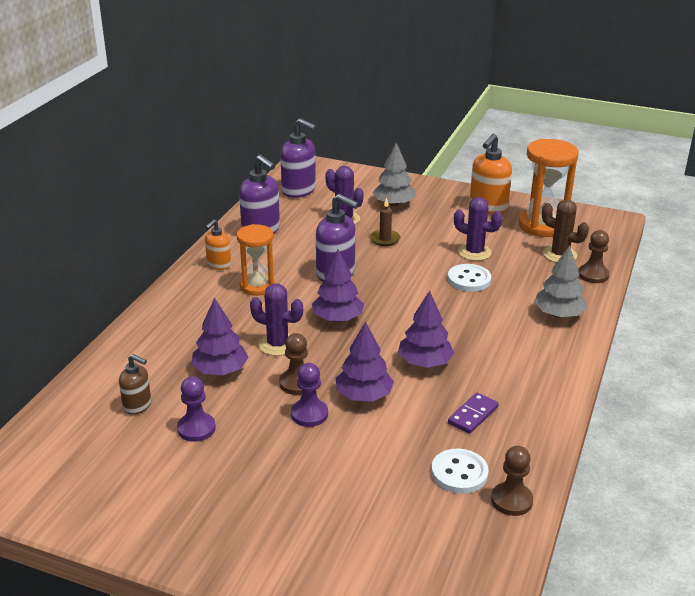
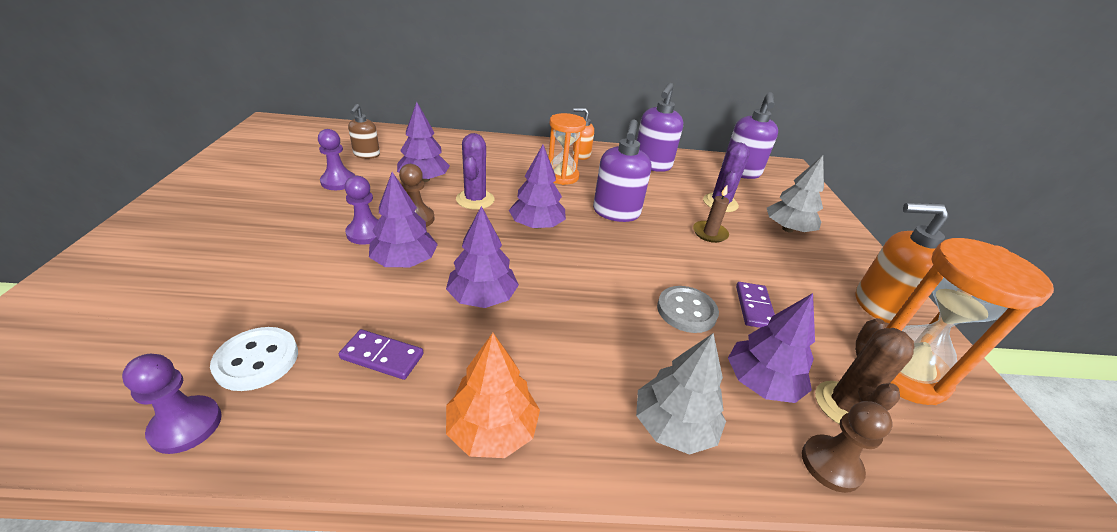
camera: 65 degrees right, 5 degrees up
white button [448,264,491,292] -> grey button [657,286,719,333]
purple cactus [454,197,503,261] -> purple domino [736,282,775,328]
brown pawn [491,446,533,516] -> purple pawn [122,354,222,454]
none -> orange tree [446,333,540,458]
none -> purple tree [728,293,815,403]

